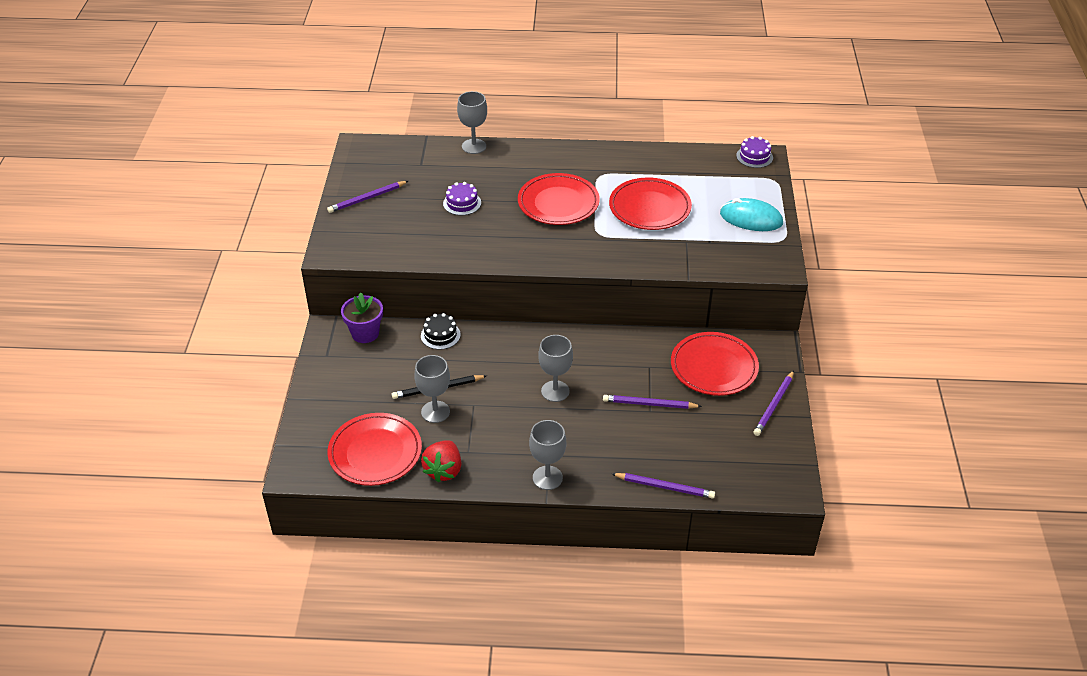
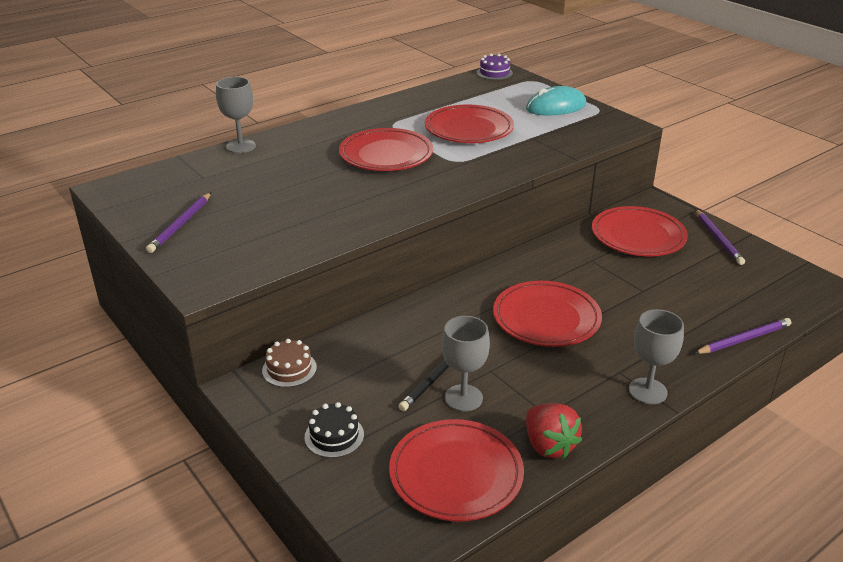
camera: 40 degrees left, 10 degrees down
purple flower pot [341,292,383,343] -> brown cake [262,339,317,387]
black cake [421,313,461,350] -> black cake moved to [305,402,364,458]
purple cake [443,182,481,215] -> none
grey goblet [538,335,573,402] -> red plate [493,281,602,347]
purple pencil [603,395,702,409] -> none

